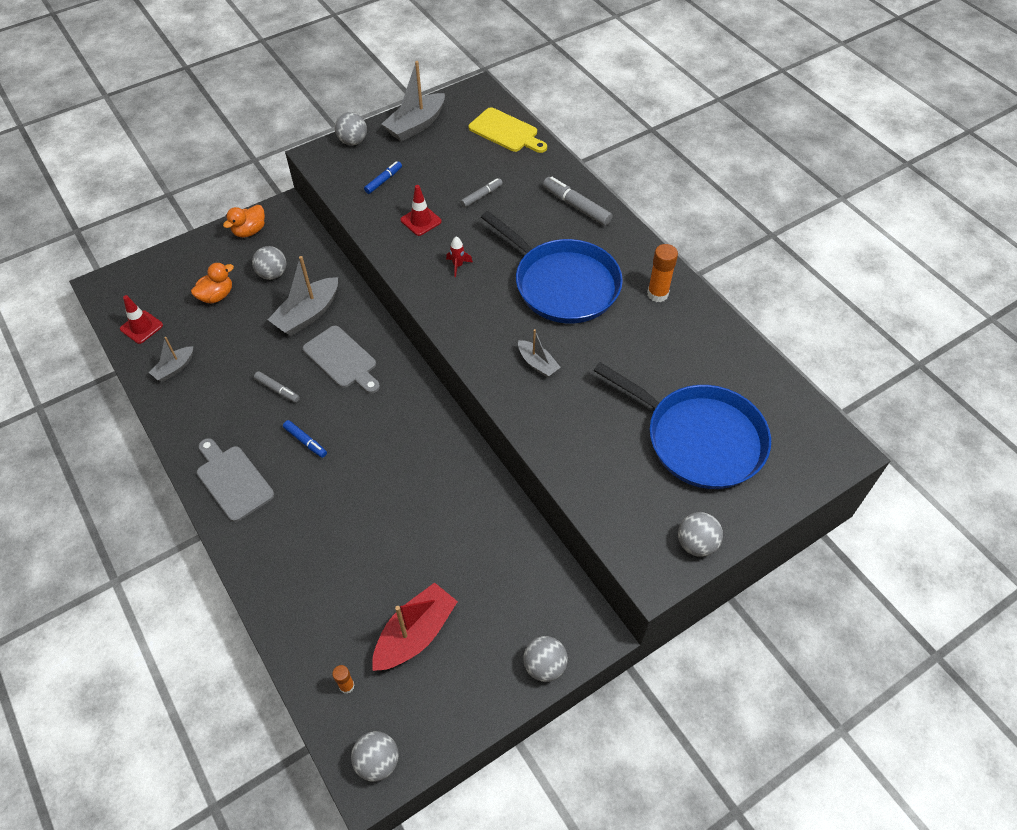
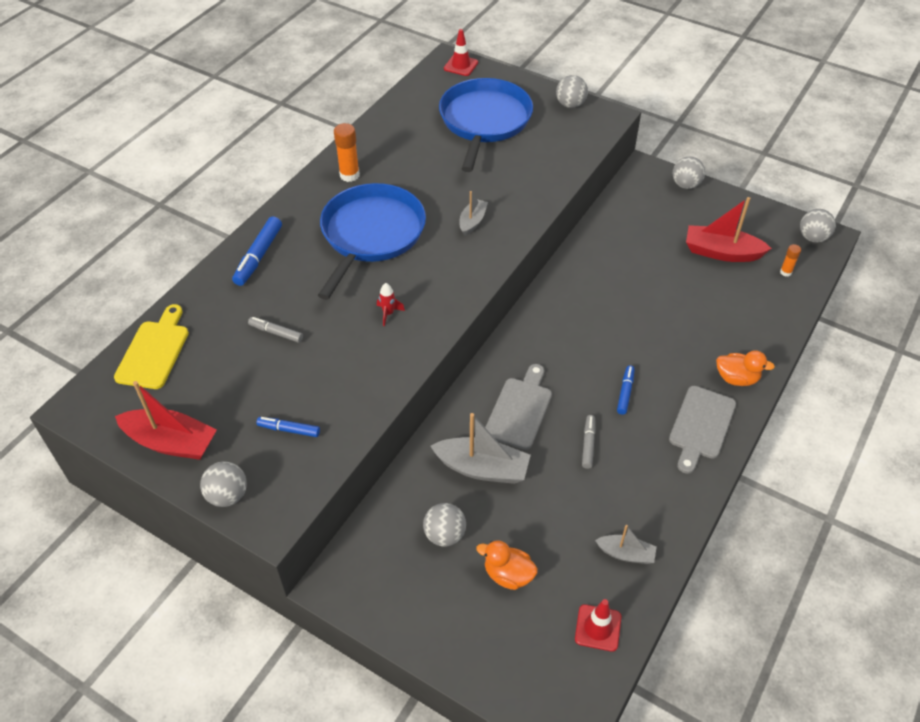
camera: 115 degrees left, 5 degrees down
orange duck [223,205,265,237] -> orange duck moved to [716,350,775,386]
grey boat [382,61,445,142] -> red boat [115,381,217,460]
red traffic cone [401,185,442,236] -> red traffic cone moved to [444,29,478,76]
grey marker [543,176,613,226] -> blue marker [232,216,282,286]

